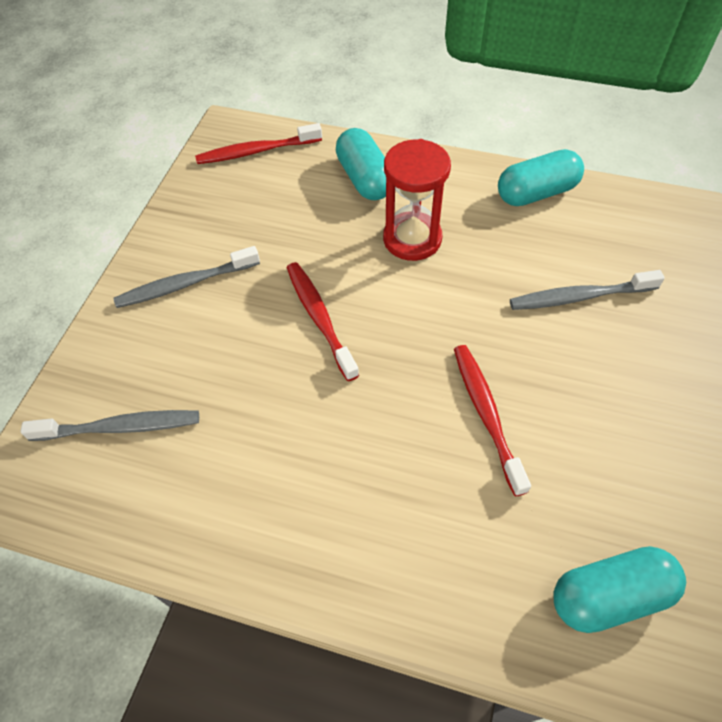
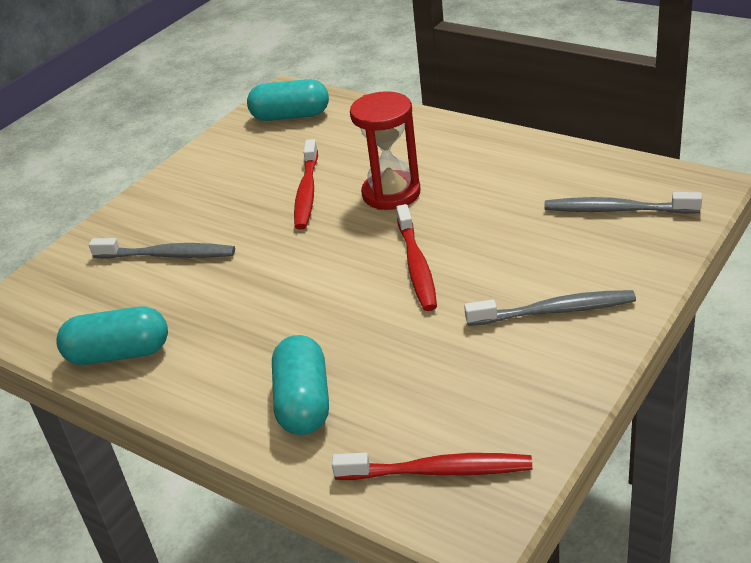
camera: 160 degrees left, 20 degrees down
red hourglass [383,139,451,261] -> red hourglass moved to [350,91,421,210]

